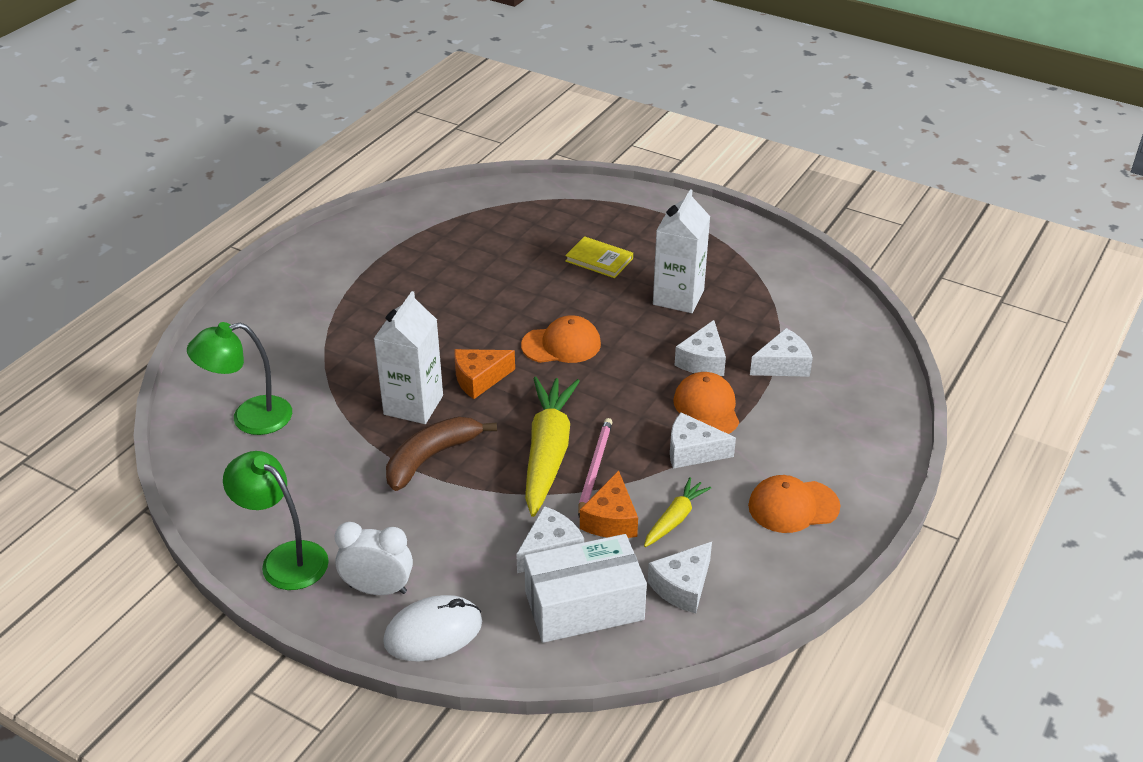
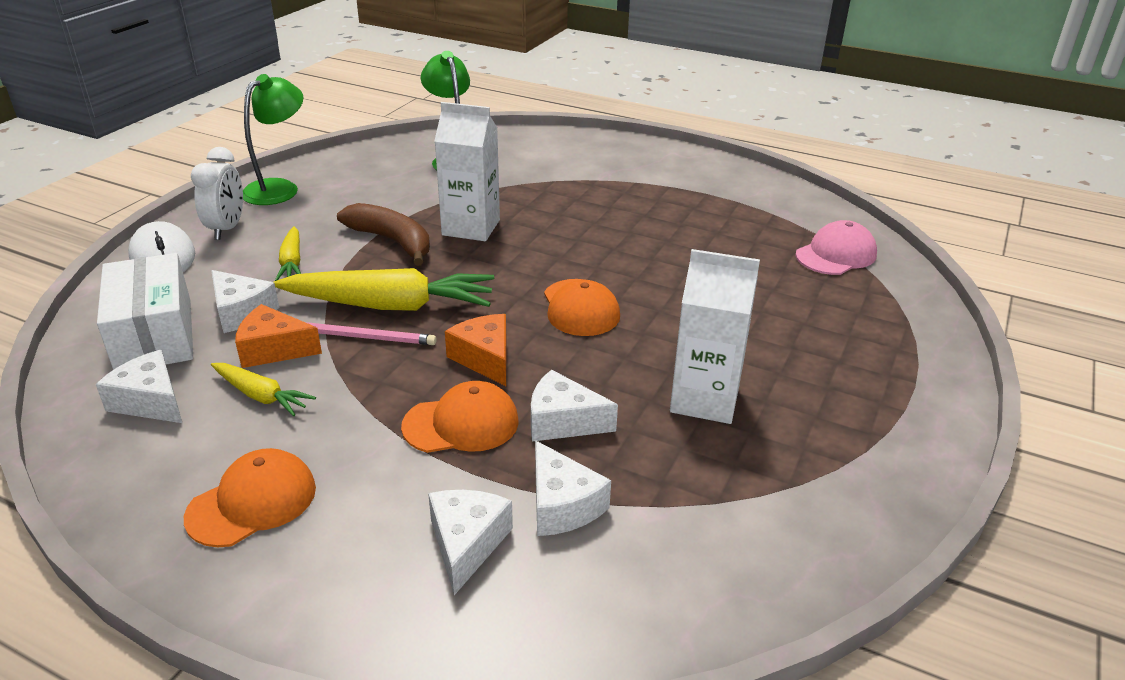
camera: 85 degrees right, 5 degrees down
orange cheese [454,349,515,399] -> orange cheese moved to [445,314,507,386]
yellow book [565,236,633,278] -> none
white cheese [670,412,736,469] -> white cheese moved to [428,490,513,595]
orange cap [748,475,840,533] -> orange cap turned 60 degrees clockwise [184,448,316,547]
none -> yellow carrot [275,226,301,281]
none -> pink cap [795,220,877,275]

